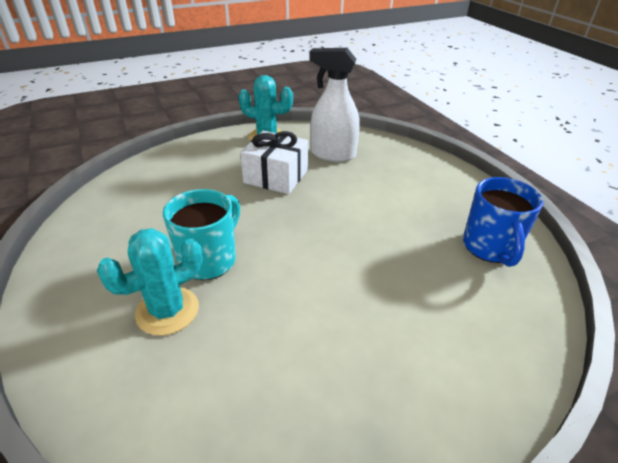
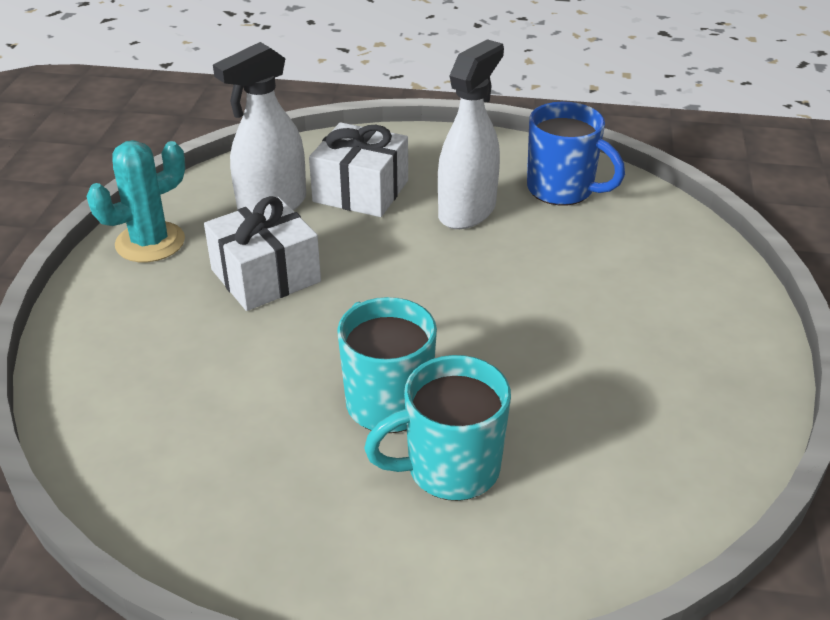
camera: 55 degrees left, 0 degrees up
turquoise cactus [97,228,203,335] -> turquoise mug [364,355,511,501]
none -> white gift [309,122,408,217]
none -> white spray bottle [438,39,504,229]

